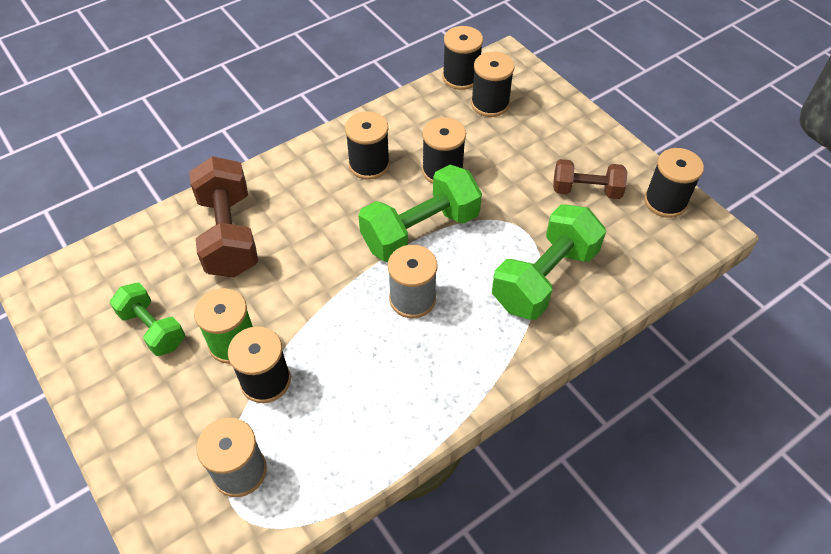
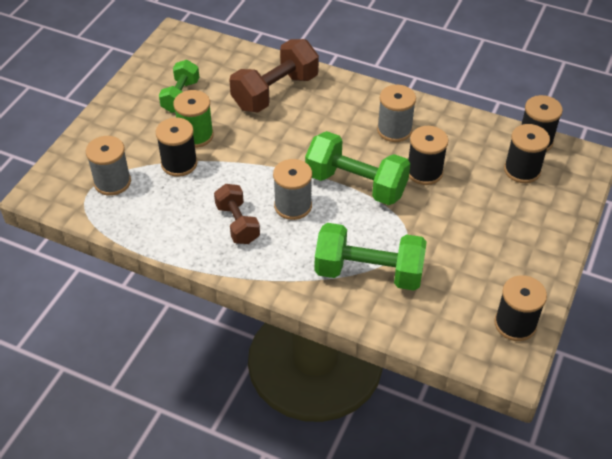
camera: 60 degrees right, 5 degrees down
black spool [345,111,390,180] -> grey spool [377,85,416,142]
brown dumbbell [553,159,627,199] -> brown dumbbell moved to [214,184,260,244]

